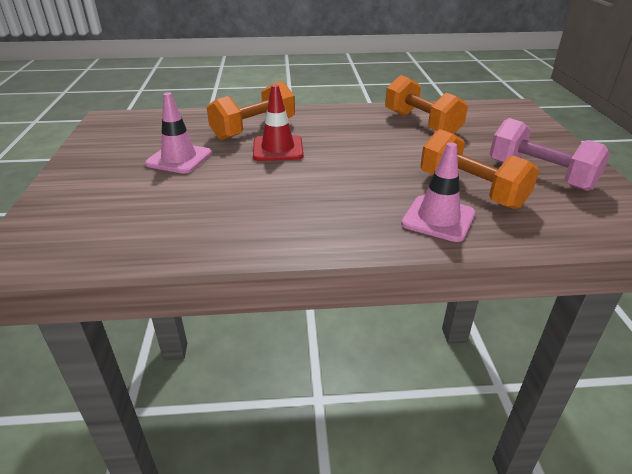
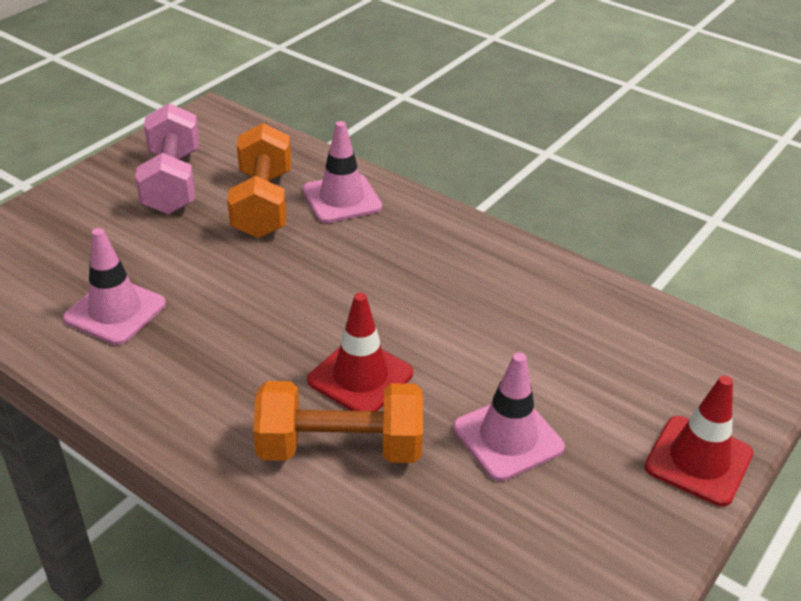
camera: 140 degrees left, 5 degrees up
orange dumbbell [385,75,468,134] -> pink traffic cone [63,228,166,345]
none -> red traffic cone [645,375,753,506]

